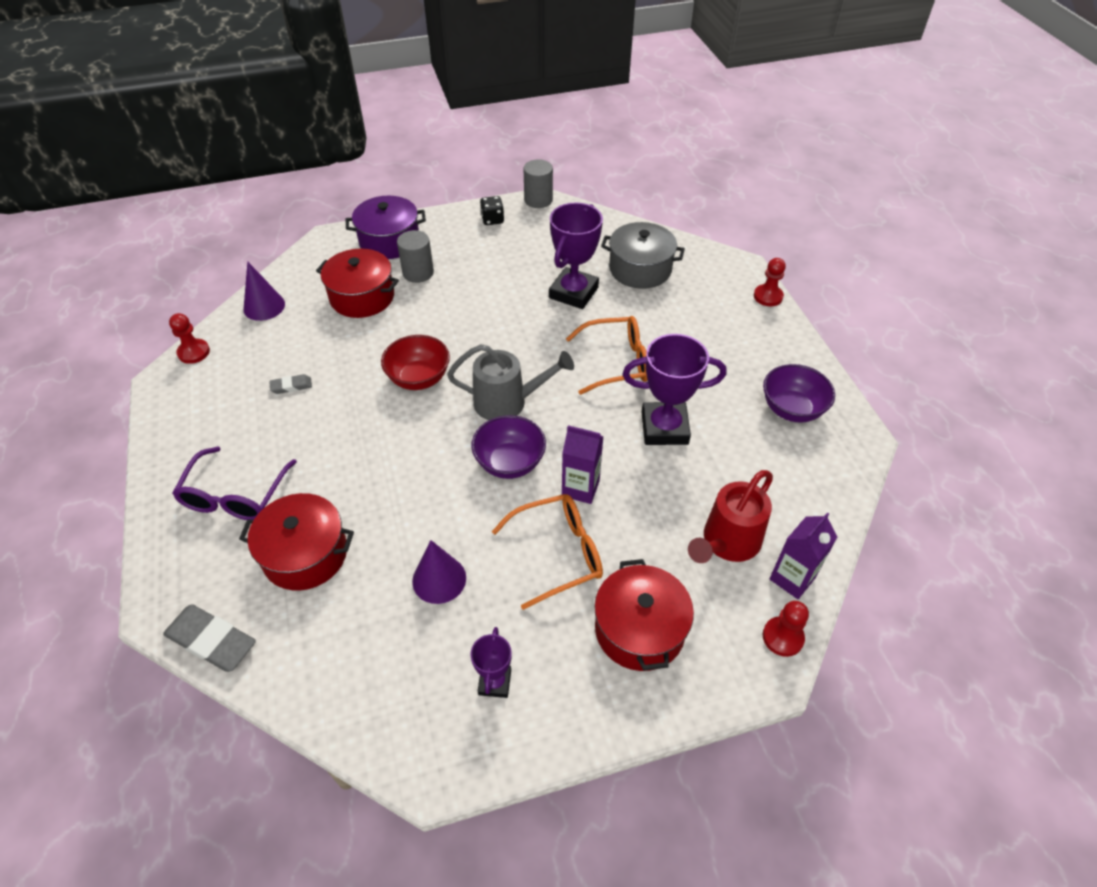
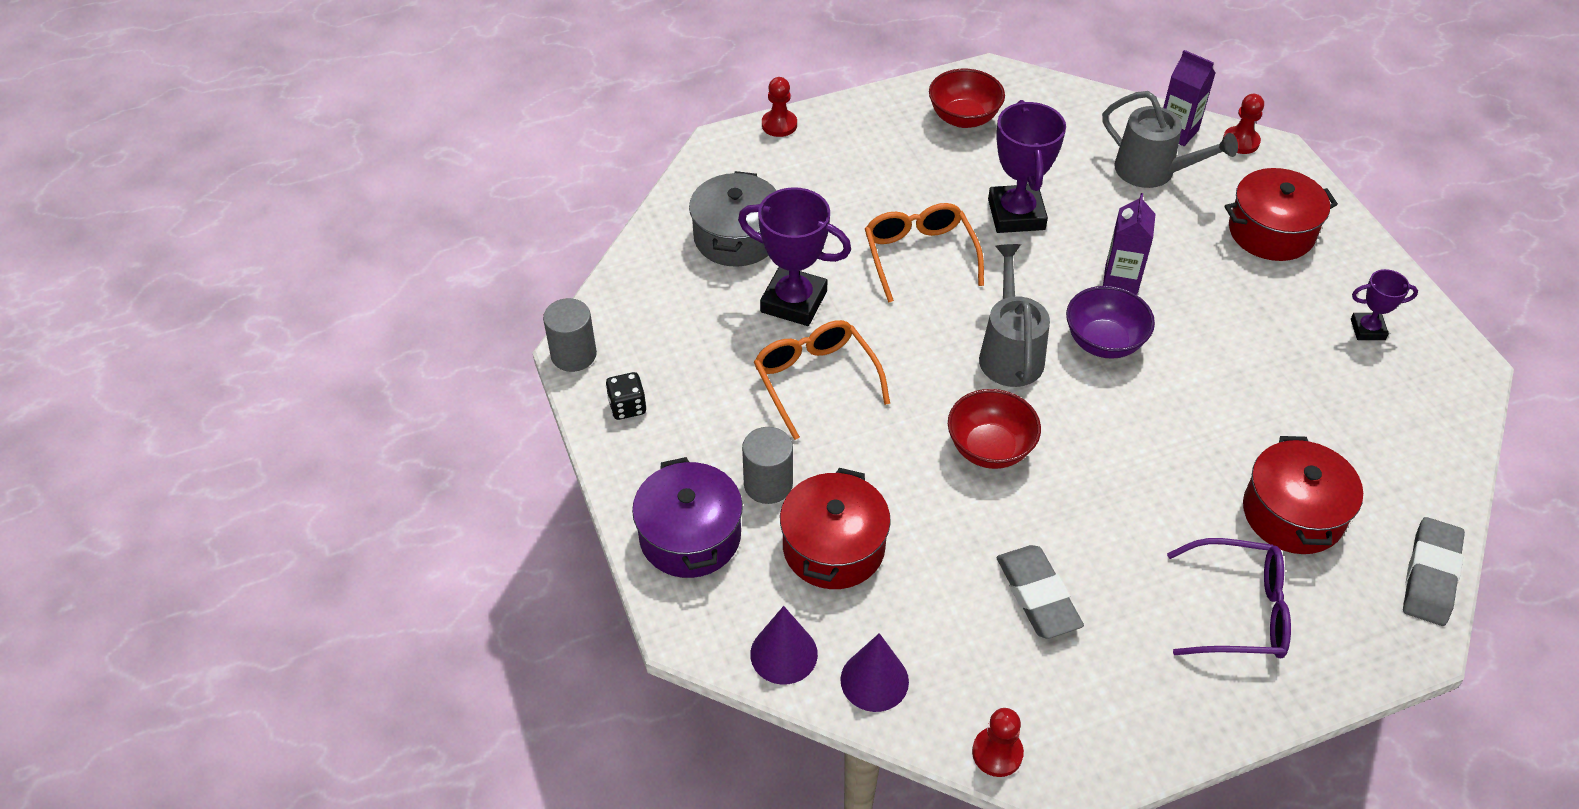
camera: 95 degrees left, 0 degrees up
grey eraser [269,374,312,394] -> grey eraser [996,545,1084,639], size x1.94
purple cone [412,540,466,604] -> purple cone moved to [750,606,818,684]
orange glasses [492,494,603,610] -> orange glasses moved to [754,320,890,440]
red watering can [688,470,773,563] -> grey watering can [1102,91,1238,188]
purple bowl [763,364,835,423] -> red bowl [929,69,1005,128]

